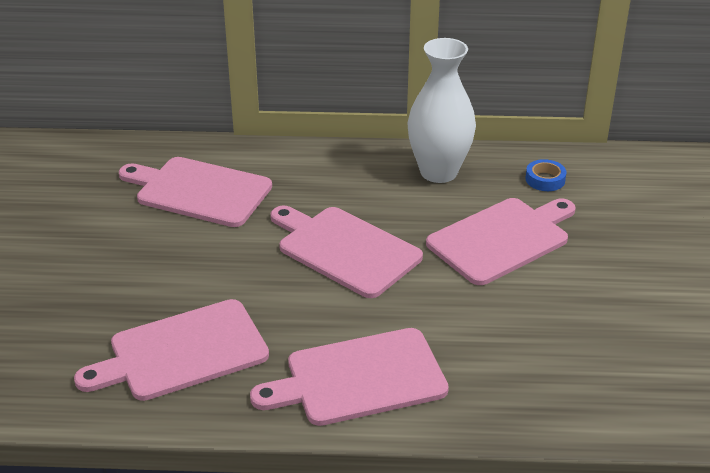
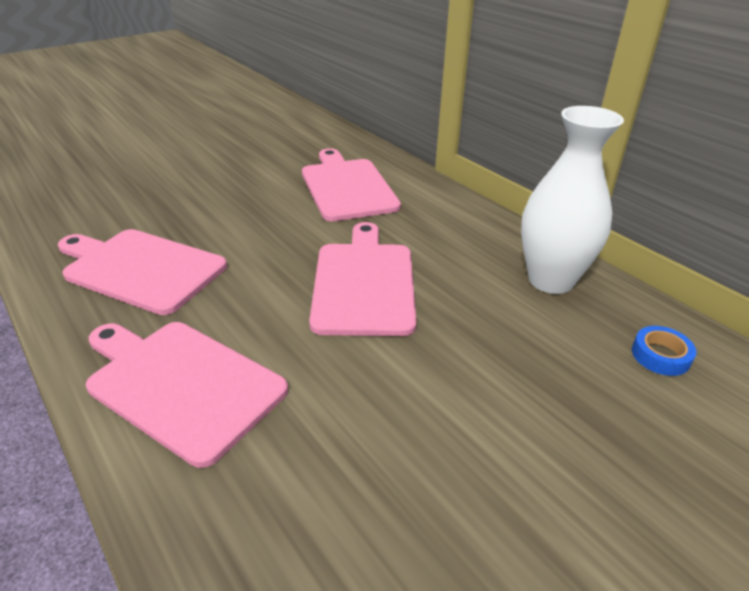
camera: 50 degrees right, 0 degrees up
pink cutting board [426,198,576,285] -> none

